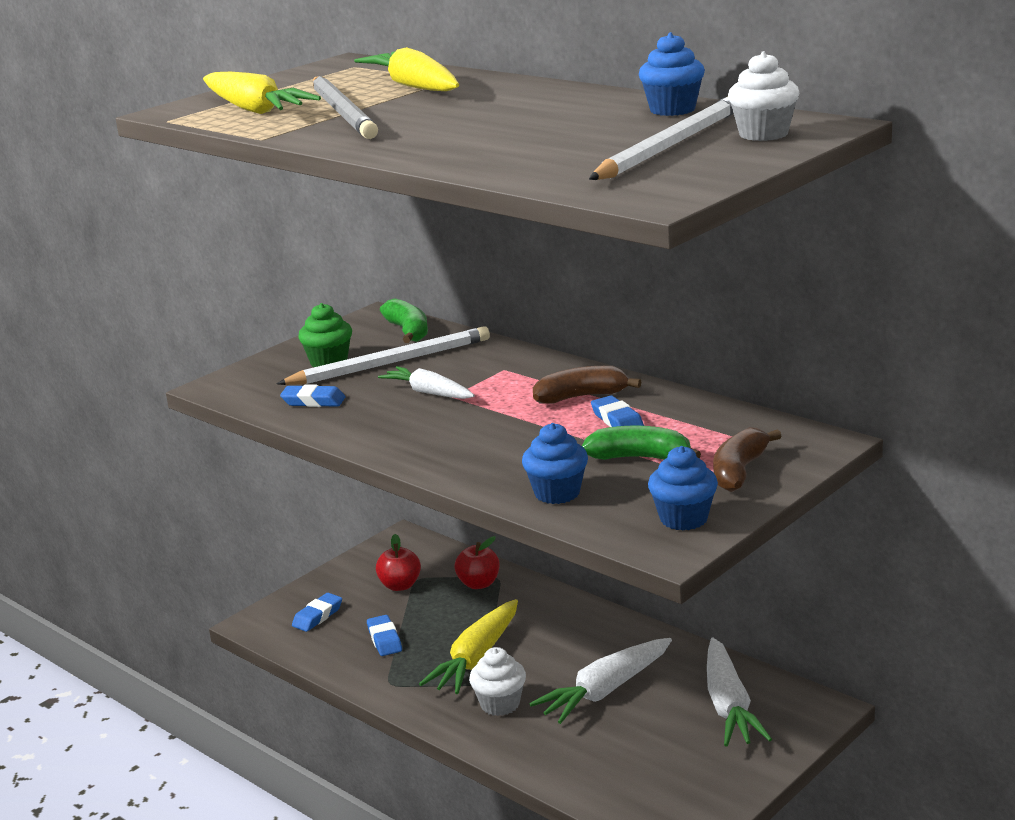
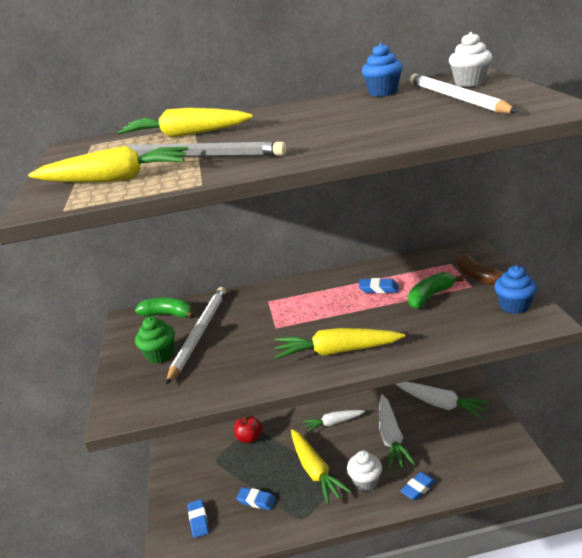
camera: 50 degrees left, 5 degrees up
blue eraser [280,384,345,407] -> blue eraser moved to [401,472,436,500]
red apple [376,534,421,591] -> none
white carrot [378,366,475,399] -> white carrot moved to [303,410,365,432]
blue cupcake [522,423,588,504] -> none
brown banana [533,366,642,404] -> none
none -> yellow carrot [275,328,405,359]

